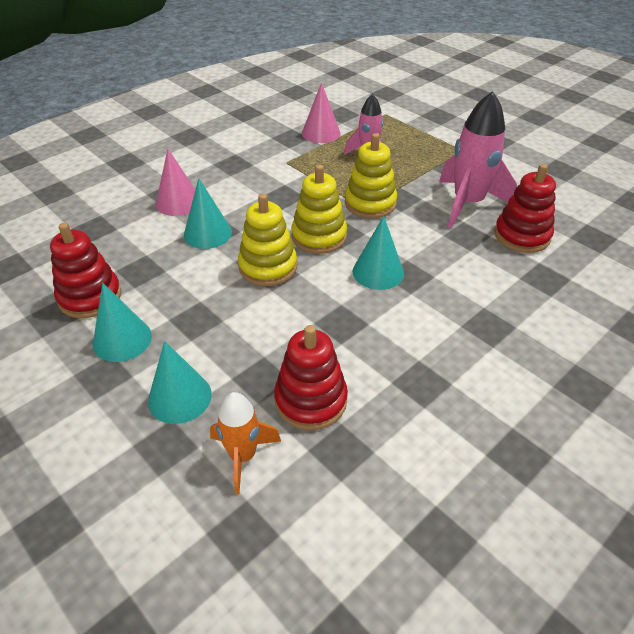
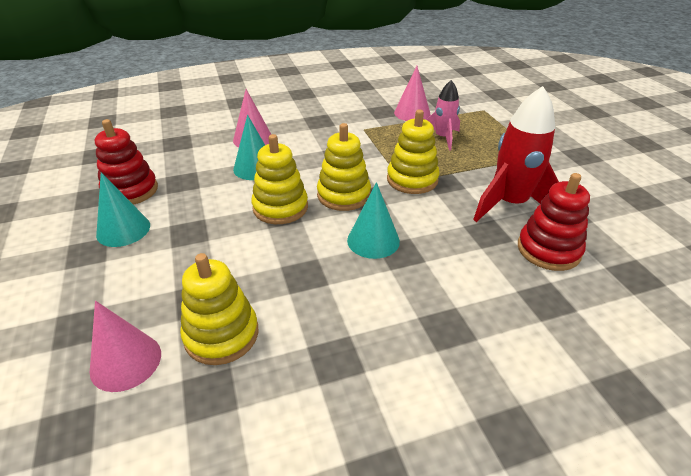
camera: 25 degrees right, 5 degrees down
turquoise cone [148,341,212,424] -> none
orange rocket [210,392,281,494] -> pink cone [90,301,161,392]
red stacking toy [274,325,348,430] -> yellow stacking toy [180,253,258,365]
pink rocket [439,91,517,228] -> red rocket [473,86,559,222]

